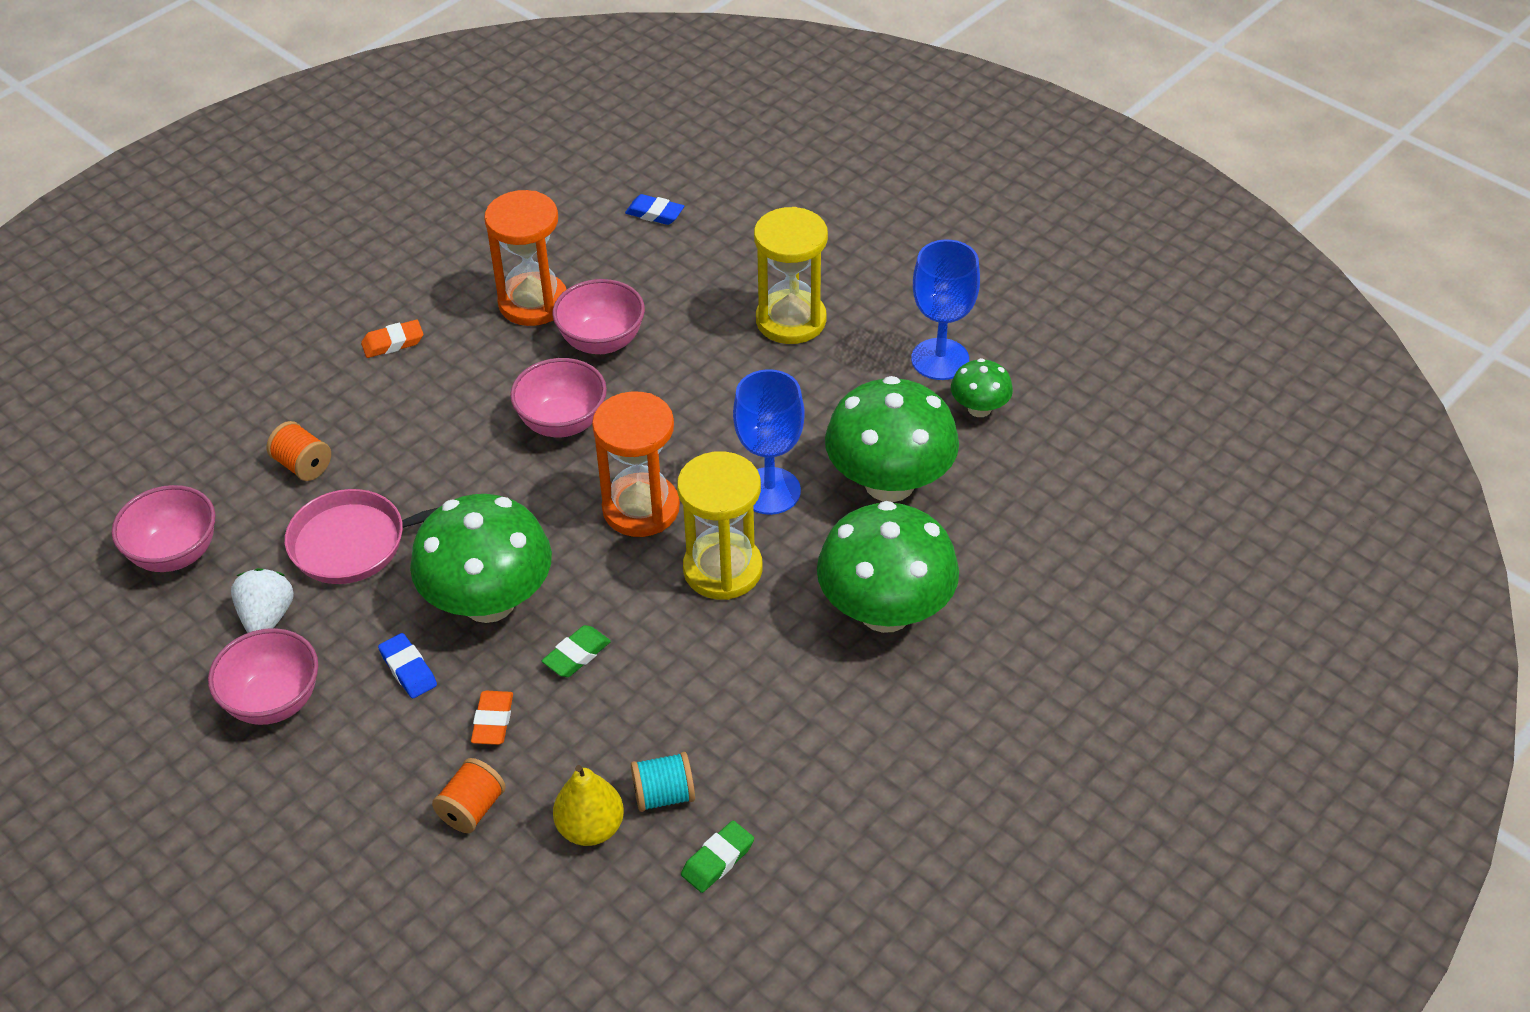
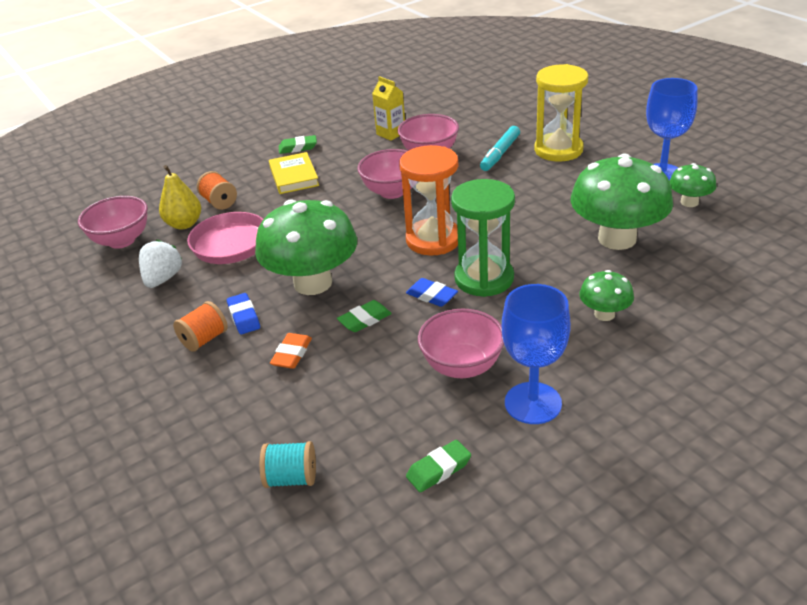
camera: 15 degrees right, 10 degrees down
pink bowl [208,628,318,725] -> pink bowl moved to [418,309,504,378]
orange eraser [361,320,423,358] -> green eraser [279,135,317,154]
orange spool [432,758,506,833] -> orange spool moved to [173,301,228,352]
orange hourglass [484,190,567,326] -> yellow carton [372,76,405,141]
yellow pear [553,765,624,846] -> yellow pear moved to [159,165,201,229]
blue eraser [625,194,684,225] -> blue eraser moved to [406,278,458,307]
turquoise spool [631,752,695,812] -> turquoise spool moved to [260,441,316,488]
yellow hourglass [677,451,763,600] -> green hourglass [451,179,515,297]
blue goblet [733,369,805,515] -> blue goblet moved to [502,284,571,424]
green mushroom [817,501,959,633] -> green mushroom [579,270,634,321], size x0.49
none -> yellow book [269,152,319,194]
none -> turquoise marker [480,126,520,171]

